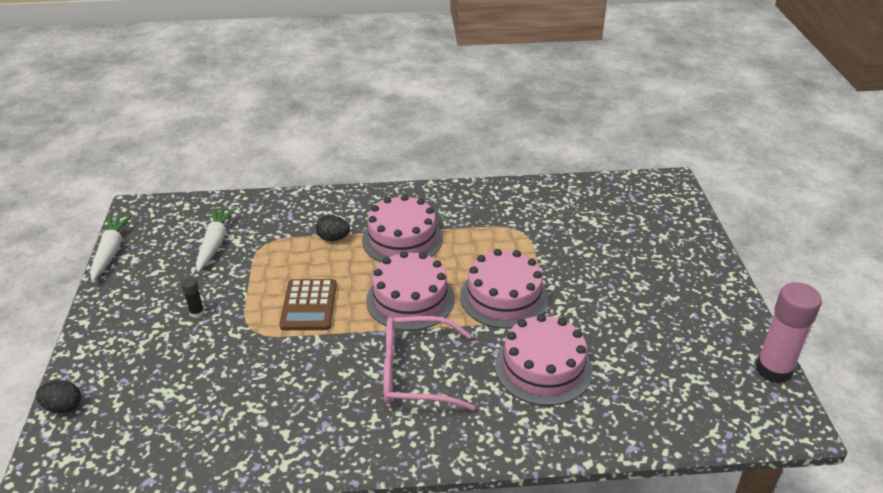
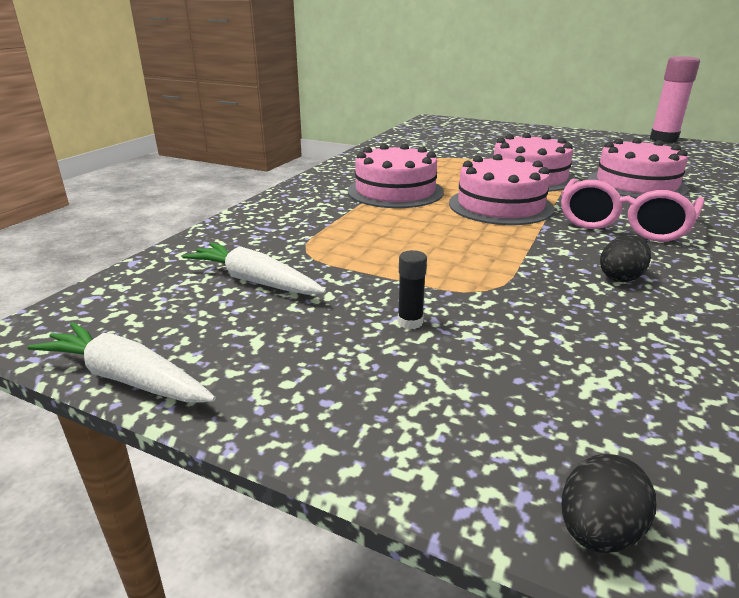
camera: 60 degrees left, 10 degrees down
brown calculator [279,279,337,330] -> none
black egg [316,215,350,241] -> black egg moved to [600,235,651,282]

